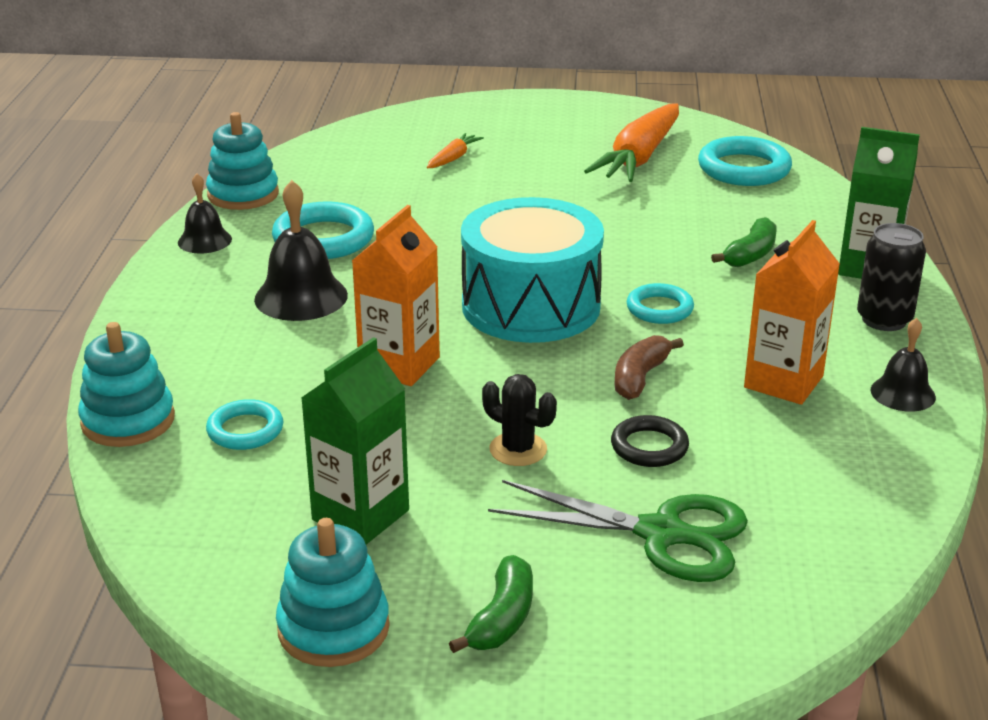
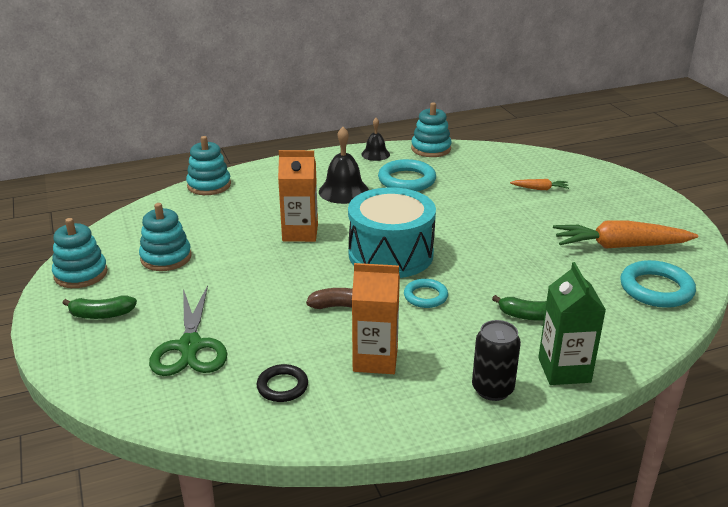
camera: 65 degrees right, 0 degrees up
turquoise ring [206,399,283,450] -> none
green carton [301,337,409,545] -> turquoise stacking toy [139,203,192,271]
black cactus [482,374,557,466] -> none
black ring [611,415,689,467] -> black ring moved to [257,364,308,402]
black bell [871,318,936,412] -> none

